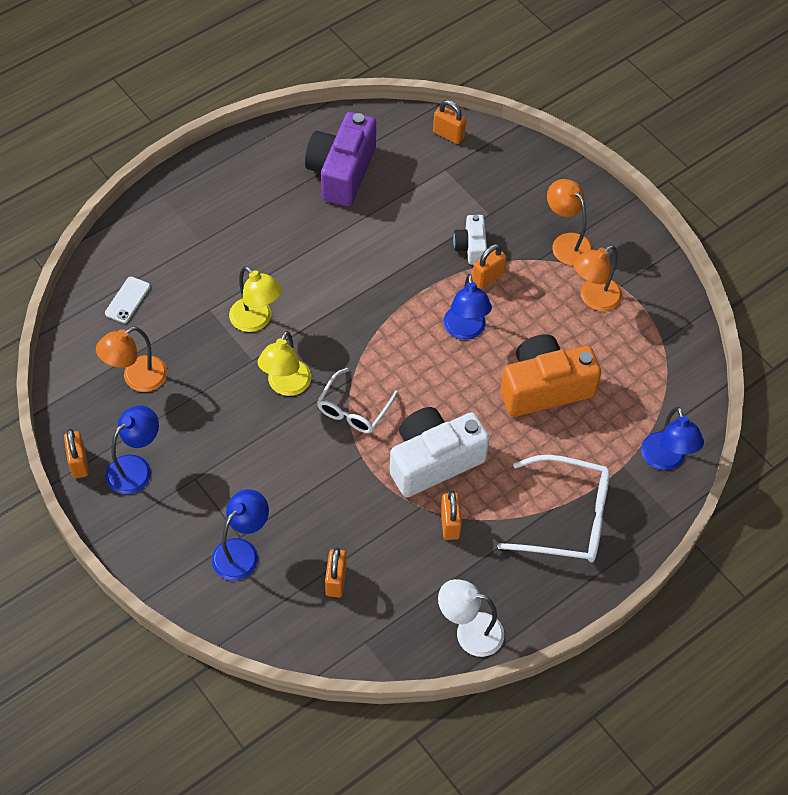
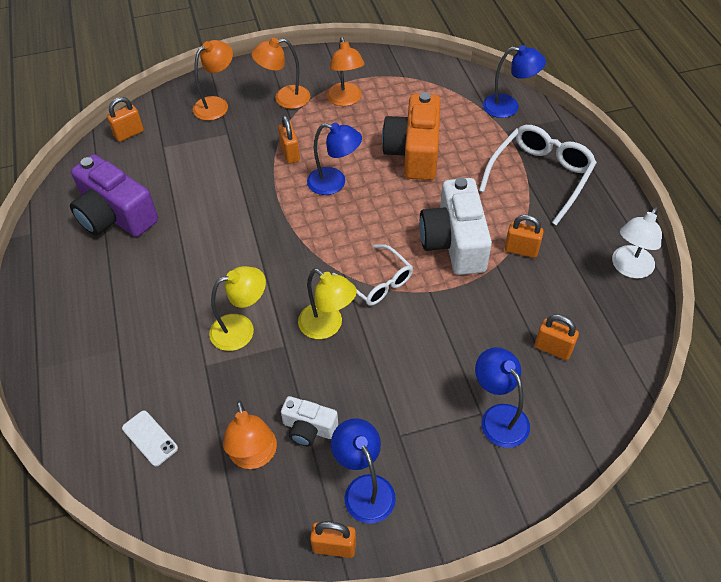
camera: 65 degrees left, 5 degrees down
white camera [453,215,487,265] -> white camera moved to [281,396,338,446]
none -> orange lamp [193,40,233,121]

